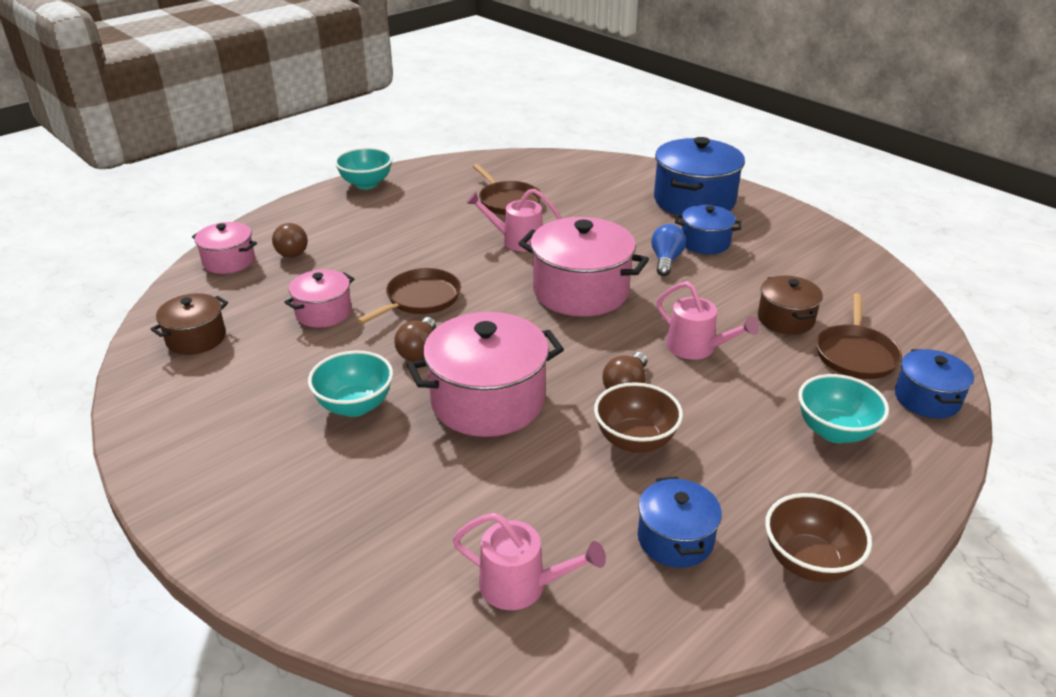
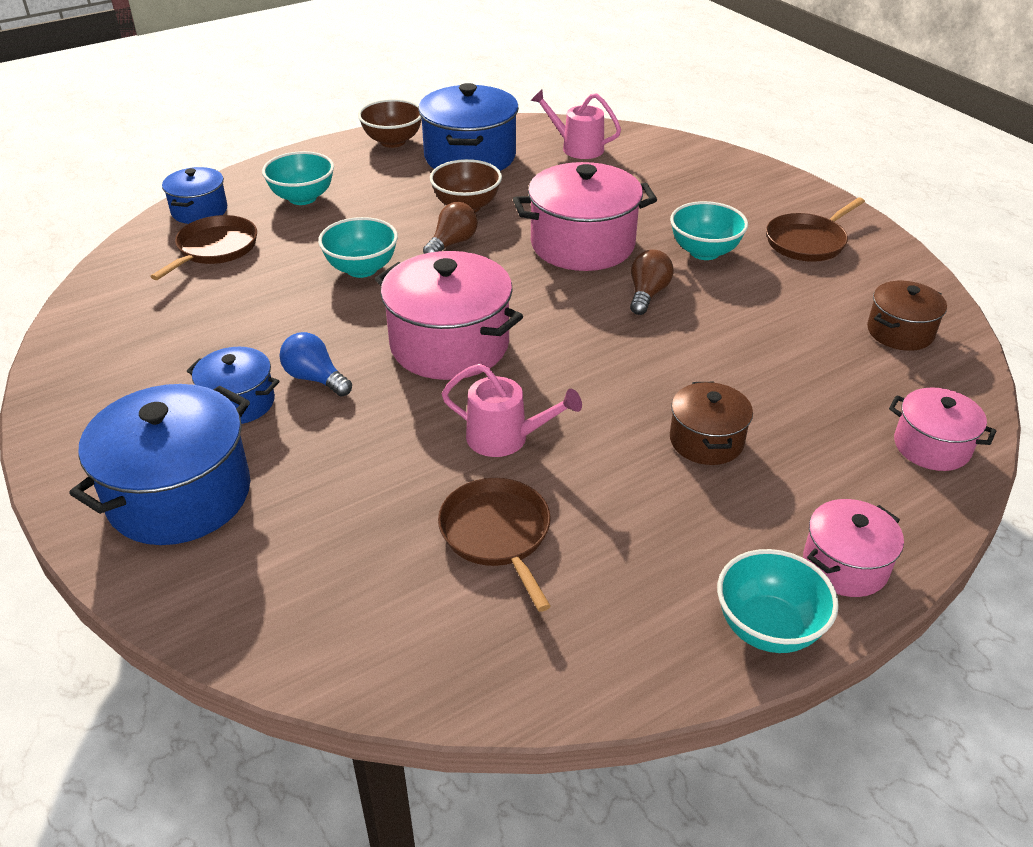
camera: 170 degrees left, 5 degrees up
brown light bulb [272,223,308,258] -> none
pink pot [284,269,354,328] -> pink pot moved to [803,499,904,597]
brown pan [357,268,461,324] -> brown pan moved to [766,197,865,262]
blue pot [638,476,722,568] -> blue pot [418,83,519,171], size x1.79
blue light bulb [651,224,686,276] -> blue light bulb turned 105 degrees clockwise [279,332,352,396]
pink watering can [657,282,759,360] -> turquoise bowl [318,217,398,278]
brown pot [758,276,823,334] -> brown pot moved to [670,382,753,465]

